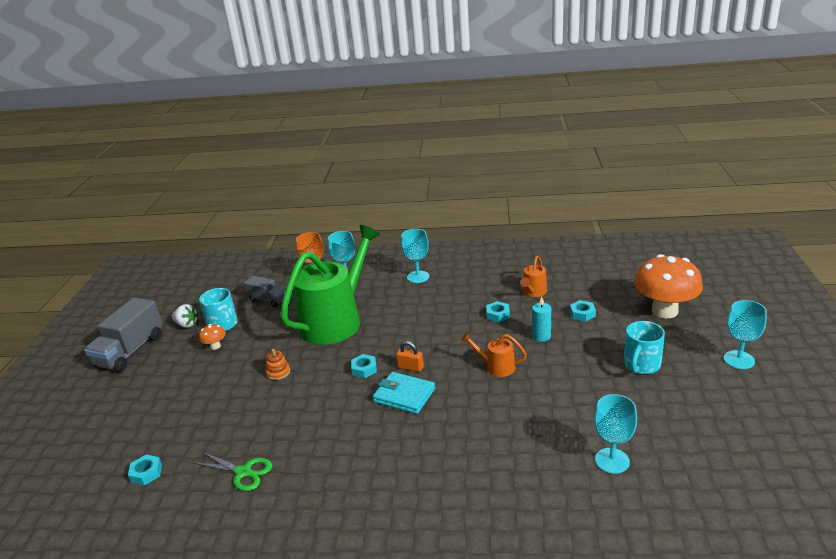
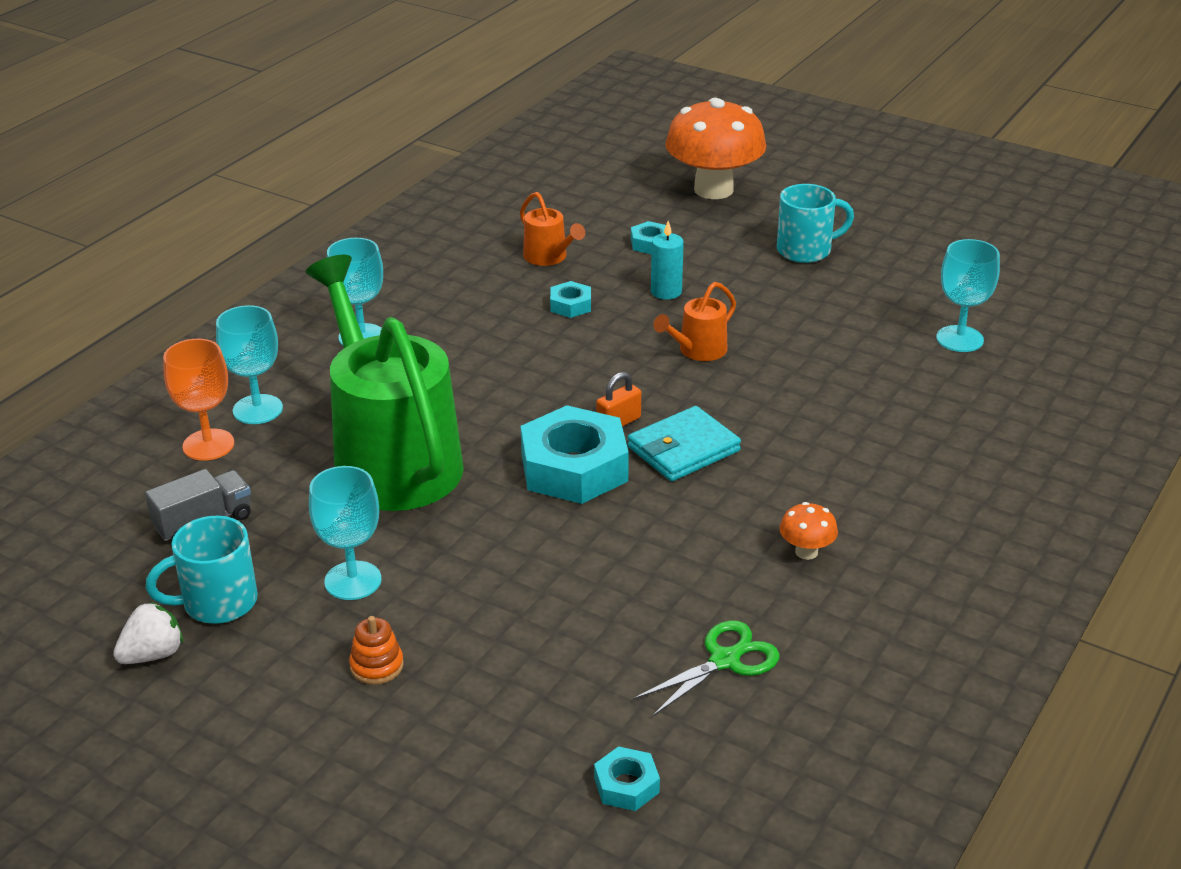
camera: 65 degrees left, 5 degrees up
grey truck [84,298,163,372] -> none
orange mushroom [199,324,226,350] -> orange mushroom moved to [780,502,838,560]
orange stacking toy [266,349,290,380] -> orange stacking toy moved to [349,616,404,685]
turquoise nut [351,354,377,378] -> turquoise nut [521,405,629,504], size x2.16
turquoise mug [624,321,665,374] -> turquoise mug turned 75 degrees counterclockwise [777,184,854,263]
turquoise goblet [724,300,767,369] -> turquoise goblet moved to [309,466,382,600]

